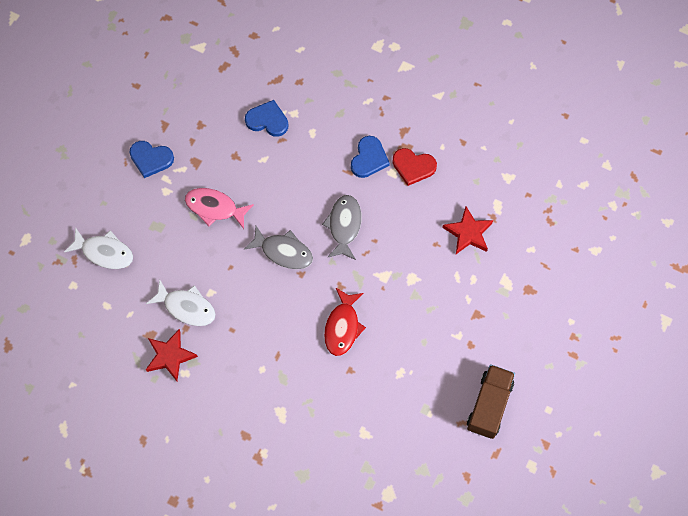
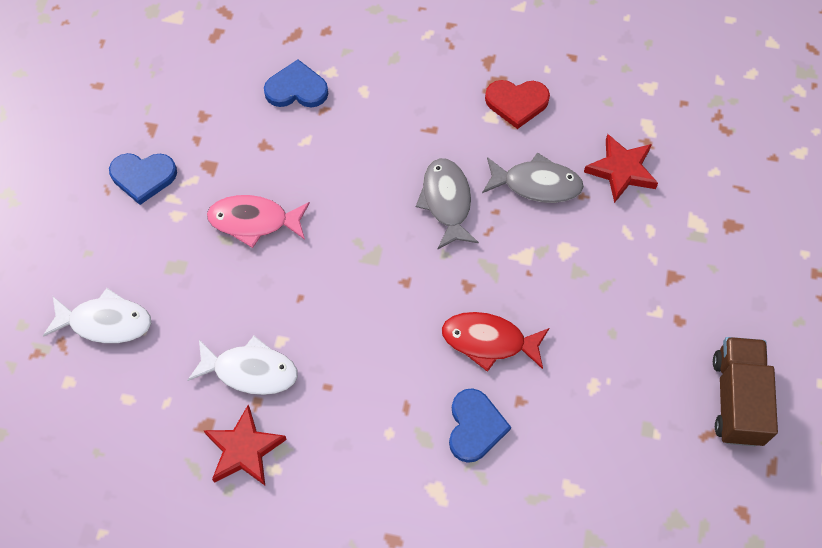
camera: 15 degrees left, 5 degrees down
grey fish [244,226,313,269] -> grey fish moved to [482,152,584,203]
red fish [324,288,366,356] -> red fish turned 105 degrees clockwise [442,312,549,372]
blue heart [351,136,390,178] -> blue heart moved to [449,388,511,463]

